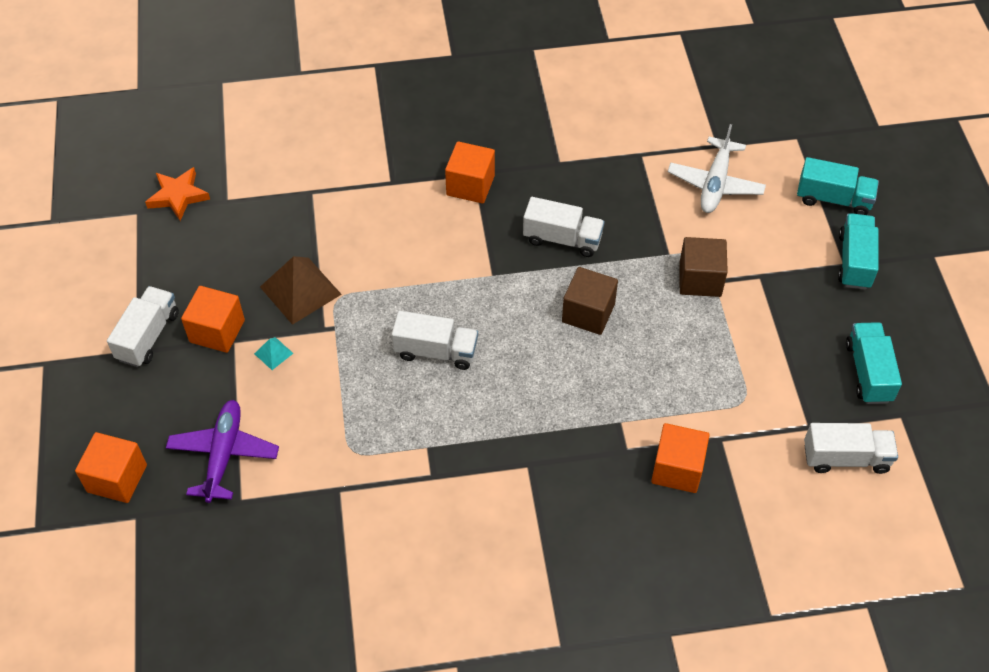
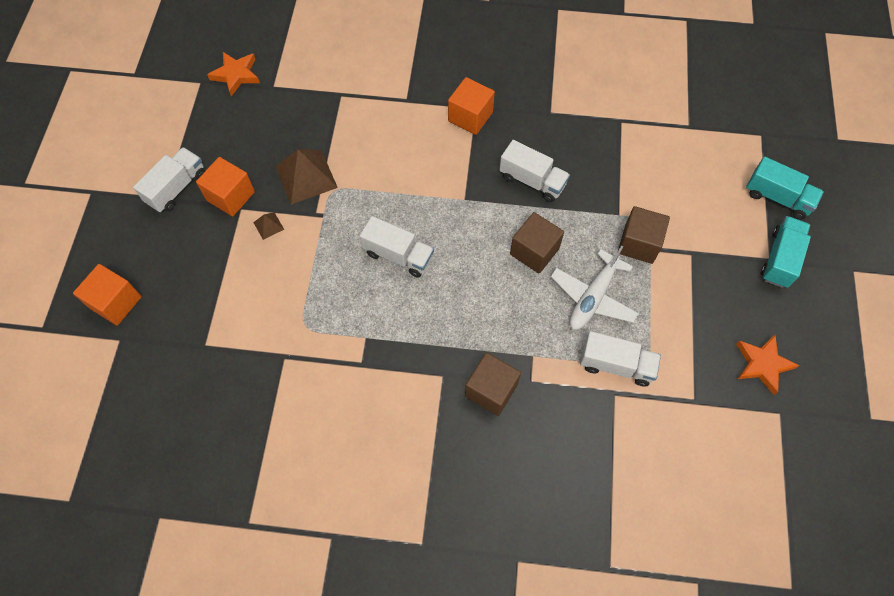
camera: 15 degrees right, 10 degrees up
purple plane [166,400,279,503] -> none
turquoise pyramid [254,337,293,370] -> brown pyramid [253,212,284,240]
orange cube [651,423,710,493] -> none
white plane [668,124,766,213] -> white plane moved to [551,246,639,330]
white truck [804,423,898,474] -> white truck moved to [580,331,661,387]
turquoise truck [846,322,902,404] -> orange star [736,335,799,395]
none -> brown cube [465,352,521,416]

